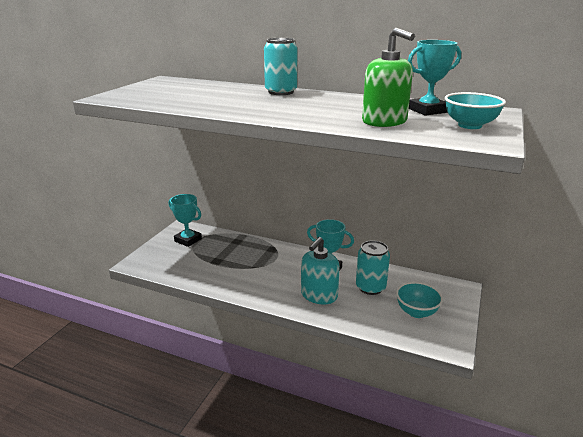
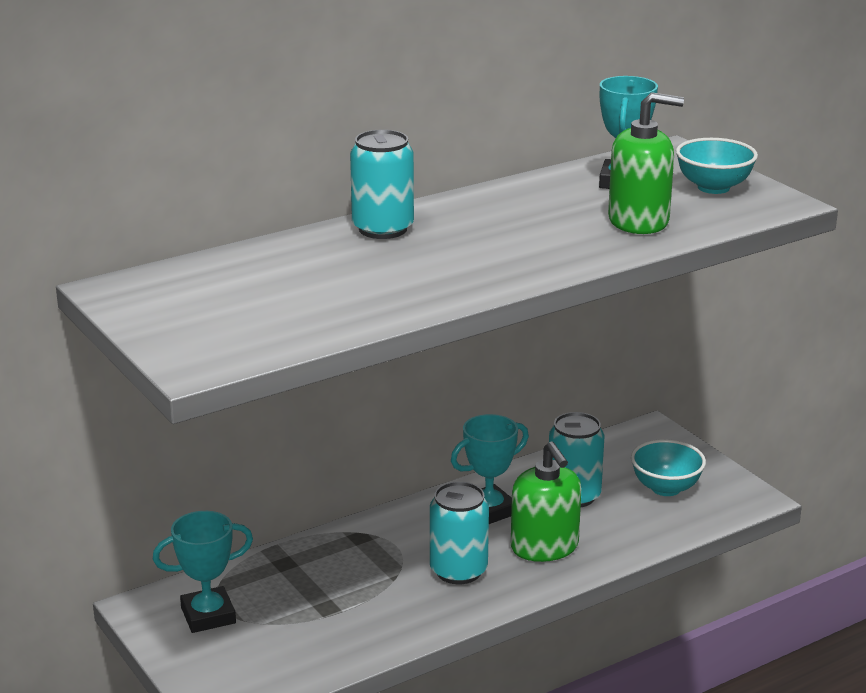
camera: 55 degrees left, 0 degrees up
turquoise soap dispenser [301,237,340,305] -> green soap dispenser [511,442,581,562]
none -> turquoise can [430,481,489,584]

